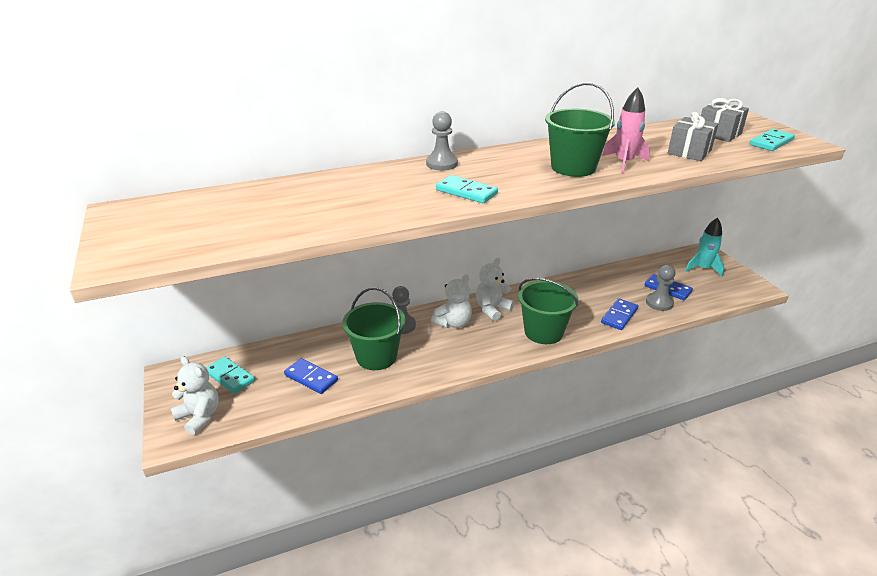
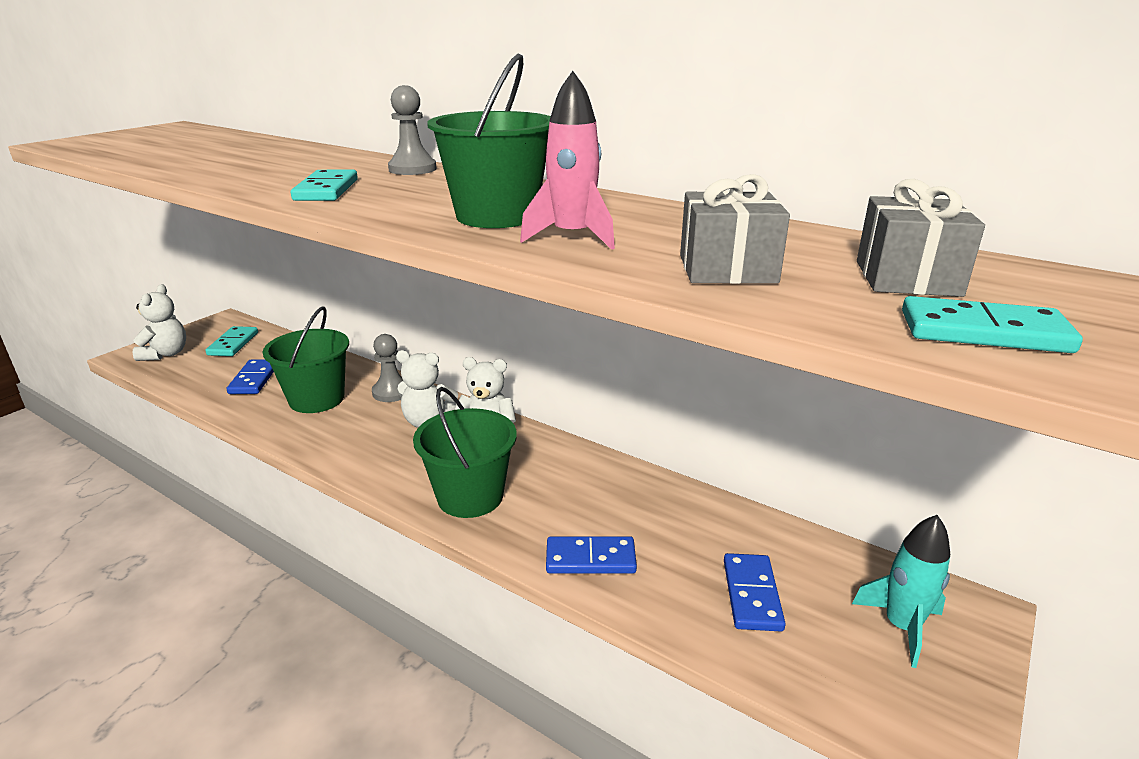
camera: 55 degrees right, 5 degrees down
grey pawn [646,265,675,311] -> none

